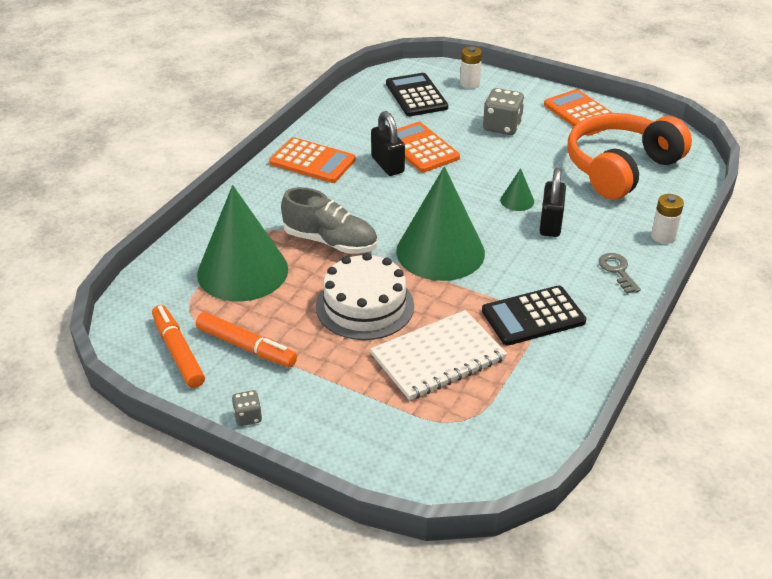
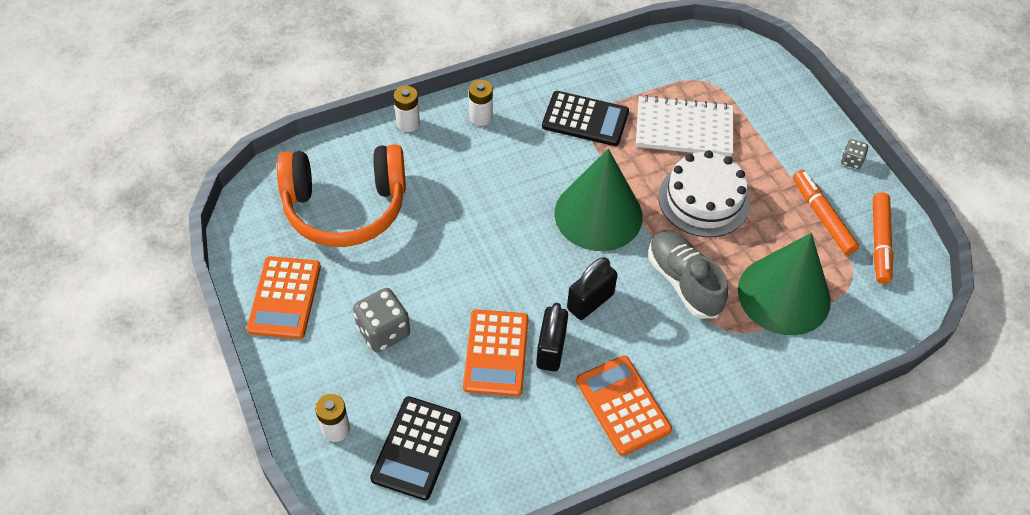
camera: 145 degrees left, 15 degrees up
green cone [500,168,534,211] -> none
black padlock [539,168,566,237] -> black padlock moved to [567,257,618,320]
grey key [599,253,641,294] -> white battery [469,80,493,126]

